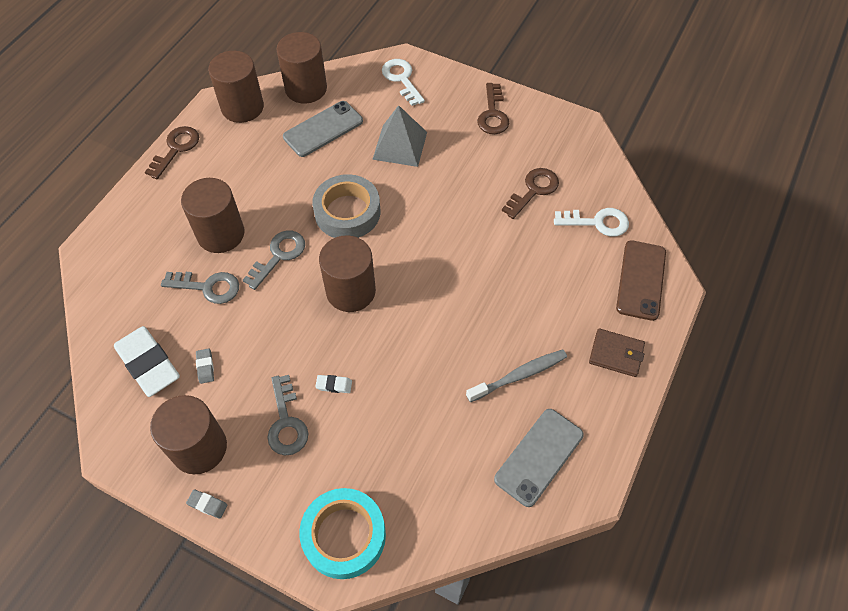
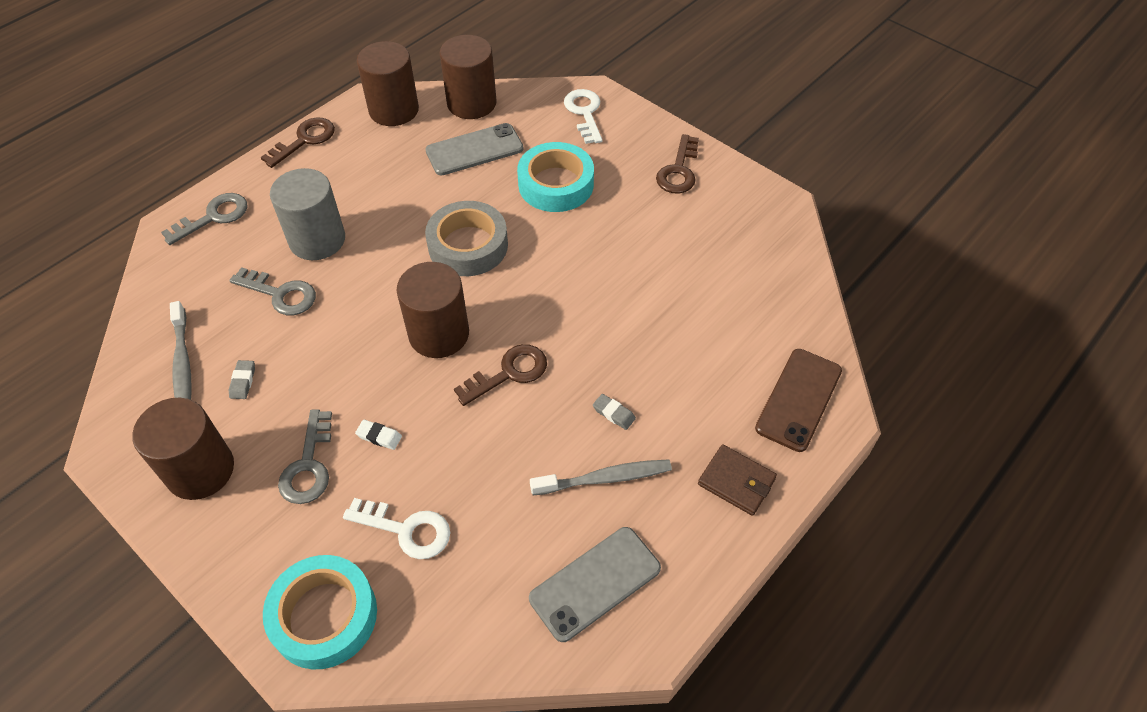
camera: 15 degrees right, 5 degrees down
white eraser [114,326,180,397] -> grey toothbrush [170,301,192,400]
brown cylinder [181,178,244,253] -> grey cylinder [270,168,345,260]
grey eraser [186,489,228,519] -> grey eraser moved to [593,394,636,430]
grey key [243,230,305,290] -> grey key moved to [161,193,247,245]
grey pyramid [372,105,427,167] -> turquoise tape [517,142,594,212]
brown key [502,168,559,219] -> brown key moved to [454,344,547,406]
white key [554,208,629,237] -> white key moved to [343,498,450,559]

